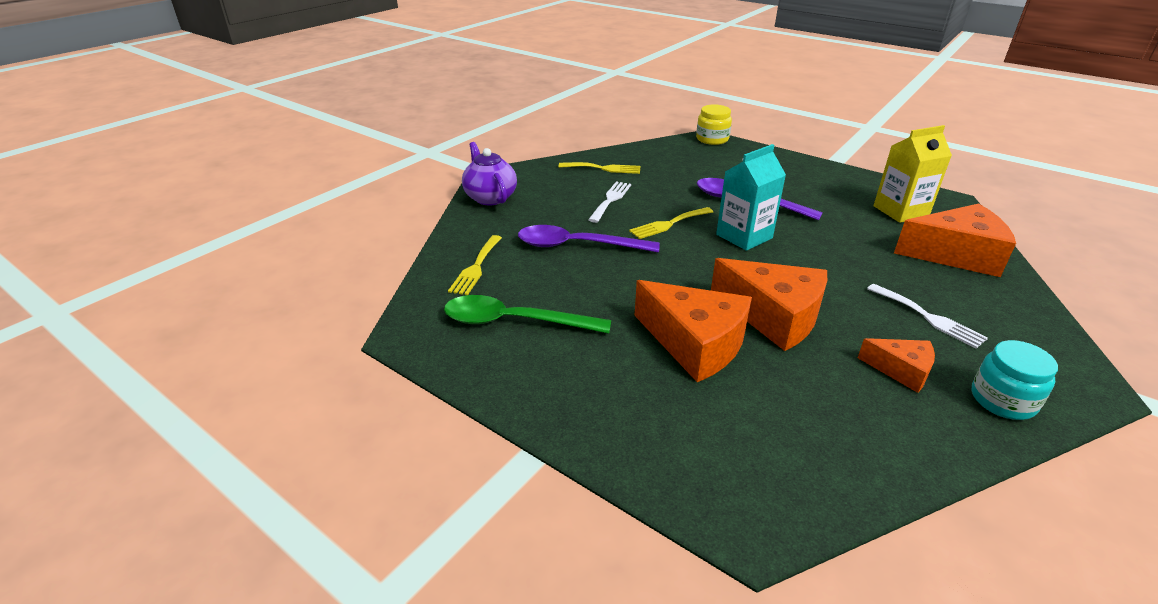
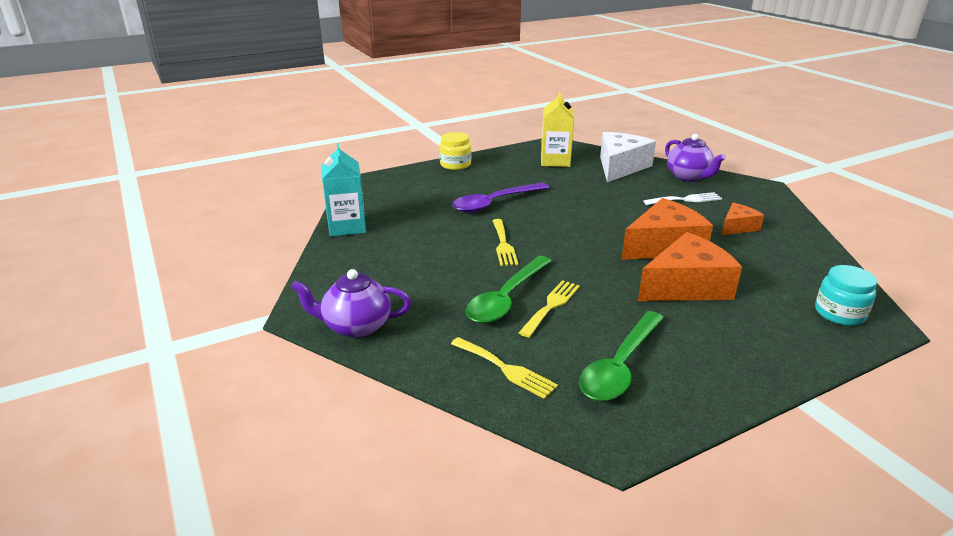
camera: 65 degrees left, 5 degrees down
purple spoon [518,225,660,253] -> green spoon [466,256,551,323]
yellow fork [559,162,640,174] -> yellow fork moved to [519,280,580,337]
white fork [588,181,631,223] -> none
yellow jar [696,104,732,145] -> yellow jar moved to [439,132,471,170]
turquoise carton [716,144,786,251] -> turquoise carton moved to [322,143,366,236]
orange cheese [894,203,1016,277] -> white cheese [600,132,656,182]
turquoise jar [971,340,1058,420] -> turquoise jar moved to [815,265,877,326]
none -> purple teapot [665,134,726,181]

